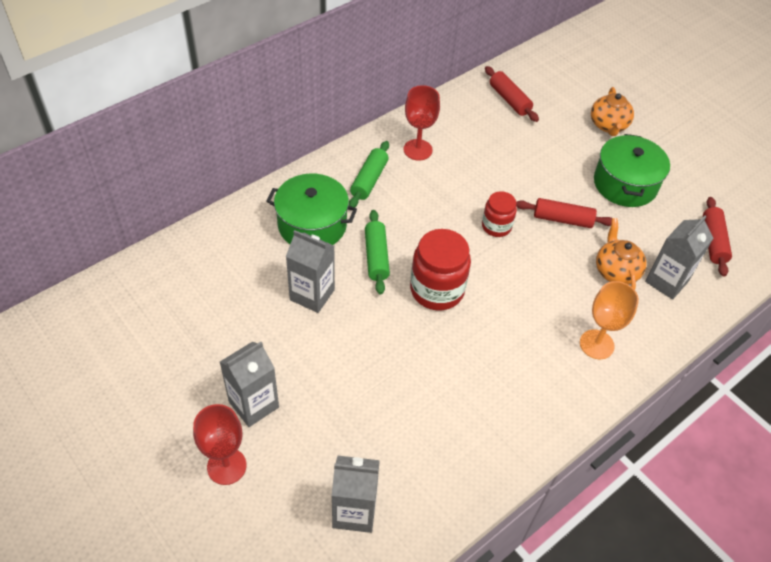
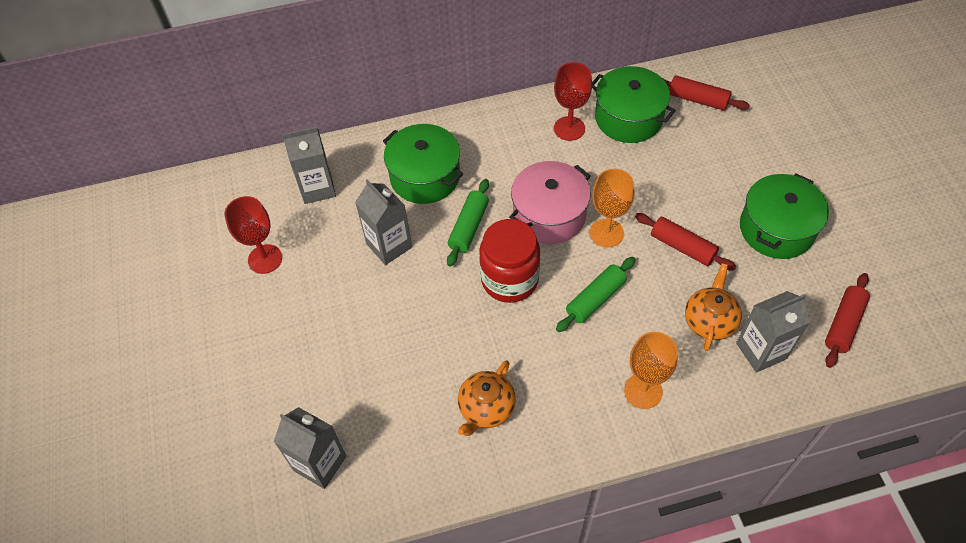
camera: 30 degrees right, 5 degrees up
red goblet [193,404,246,485] -> red goblet moved to [225,196,282,274]
grey carton [220,341,279,427] -> grey carton moved to [282,126,336,204]
green rolling pin [349,141,389,208] -> green rolling pin moved to [556,257,636,332]
red jar [482,191,517,237] -> orange goblet [590,169,634,247]
red rolling pin [485,66,539,122] -> red rolling pin turned 60 degrees counterclockwise [663,75,750,111]
orange teapot [591,87,634,136] -> orange teapot moved to [458,360,516,436]
none -> pink pot [509,161,591,244]
none -> green pot [592,66,676,143]

